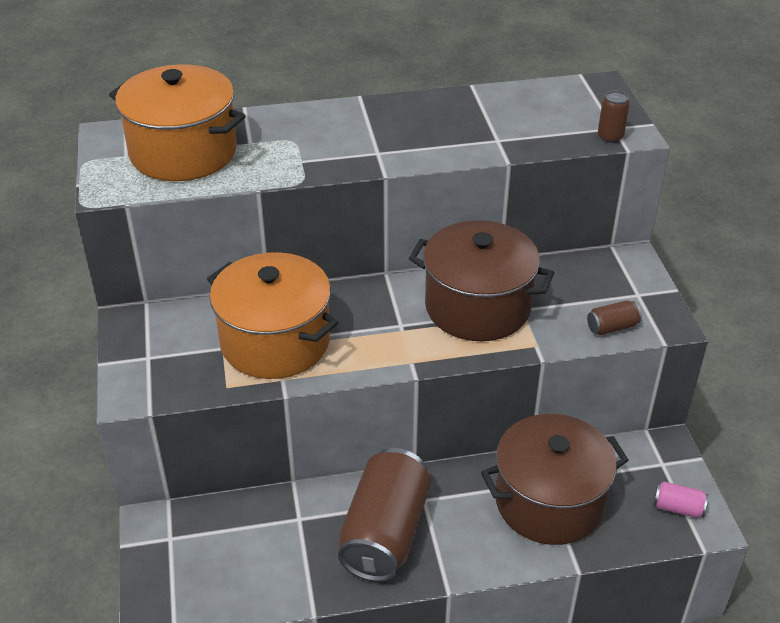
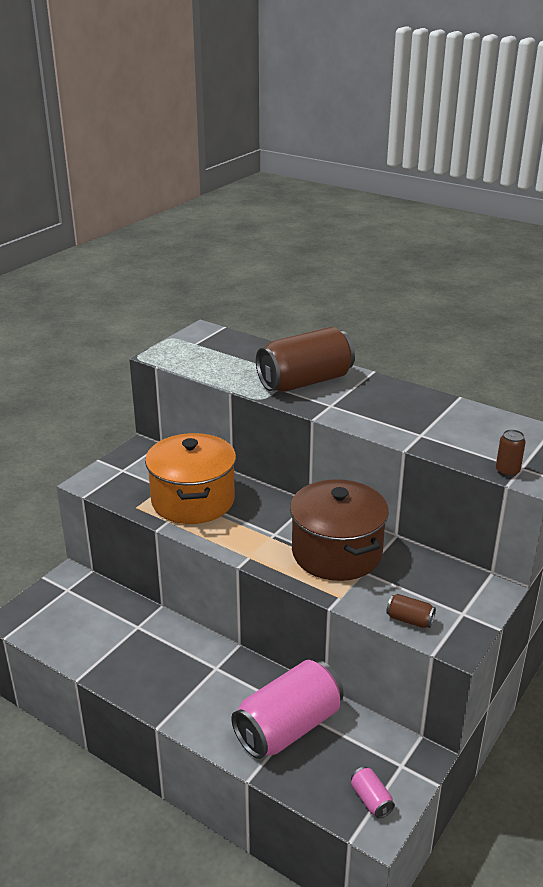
camera: 45 degrees right, 10 degrees down
orange pot [109,65,245,181] -> none
brown can [338,448,431,582] -> brown can moved to [256,327,355,392]
brown pot [481,414,629,545] -> pink can [231,660,344,759]

